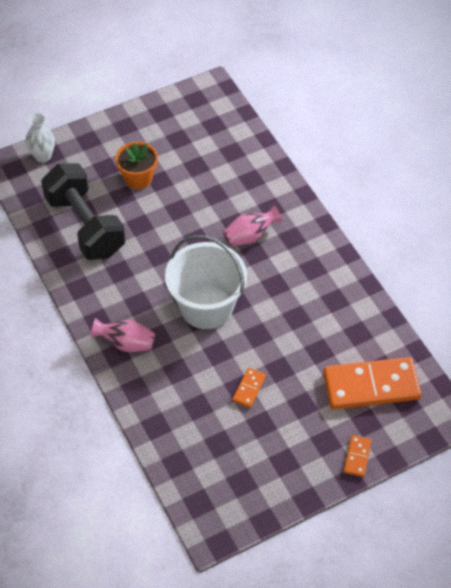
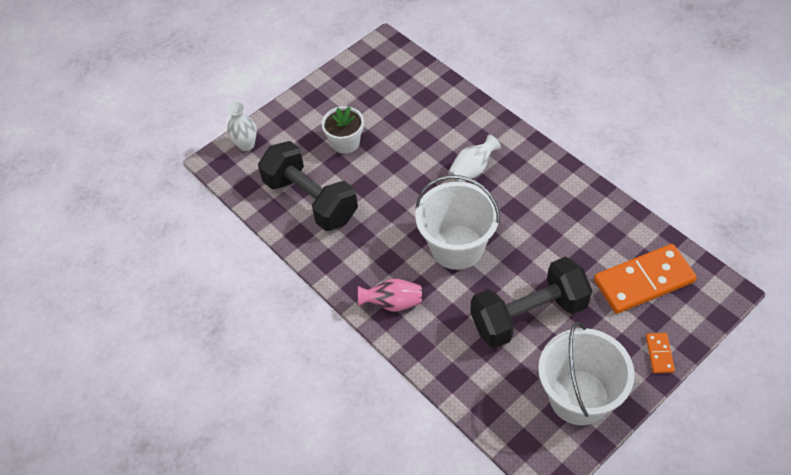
camera: 10 degrees left, 0 degrees up
orange flower pot [115,142,158,189] -> white flower pot [322,106,364,154]
pink vase [223,205,282,247] -> white vase [448,134,501,182]
orange domino [232,368,266,408] -> black dumbbell [471,257,592,348]
none -> white bucket [538,322,635,425]

